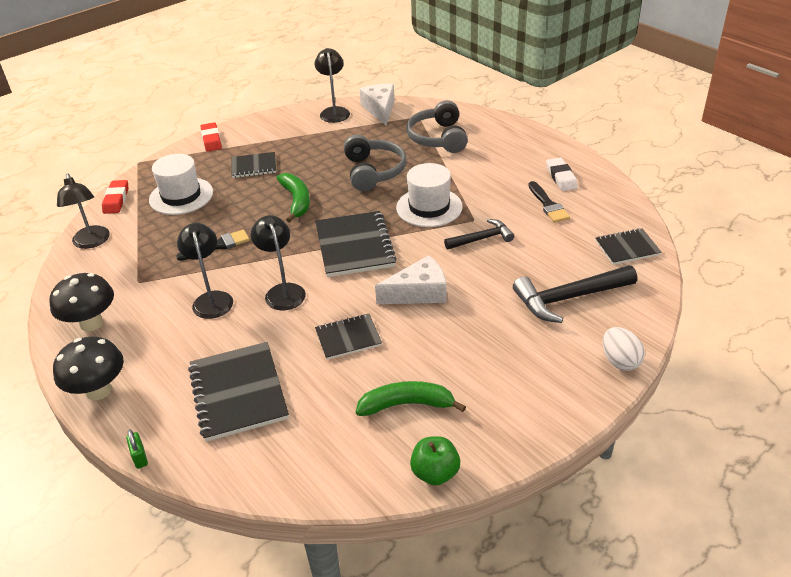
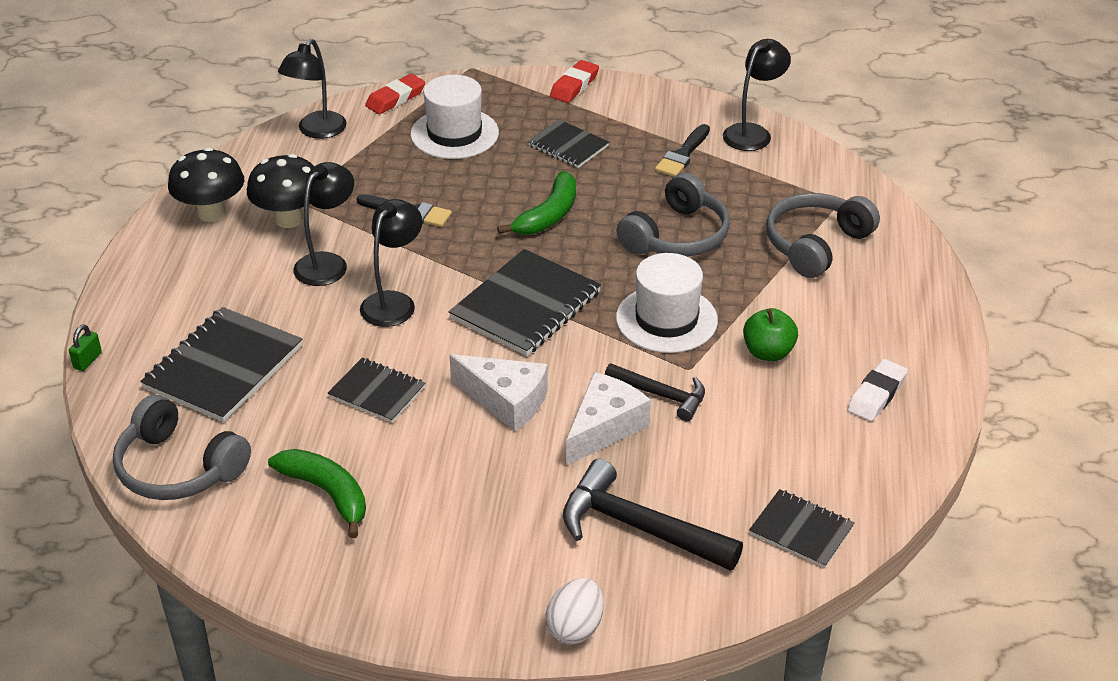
camera: 45 degrees right, 0 degrees up
black mushroom [53,336,124,400] -> black mushroom moved to [247,154,315,228]
white cheese [359,84,395,126] -> white cheese moved to [566,372,651,466]
green apple [410,436,460,486] -> green apple moved to [743,308,798,361]
black brush [528,181,570,223] -> black brush moved to [655,124,710,177]
none -> grey headphones [113,395,251,500]

